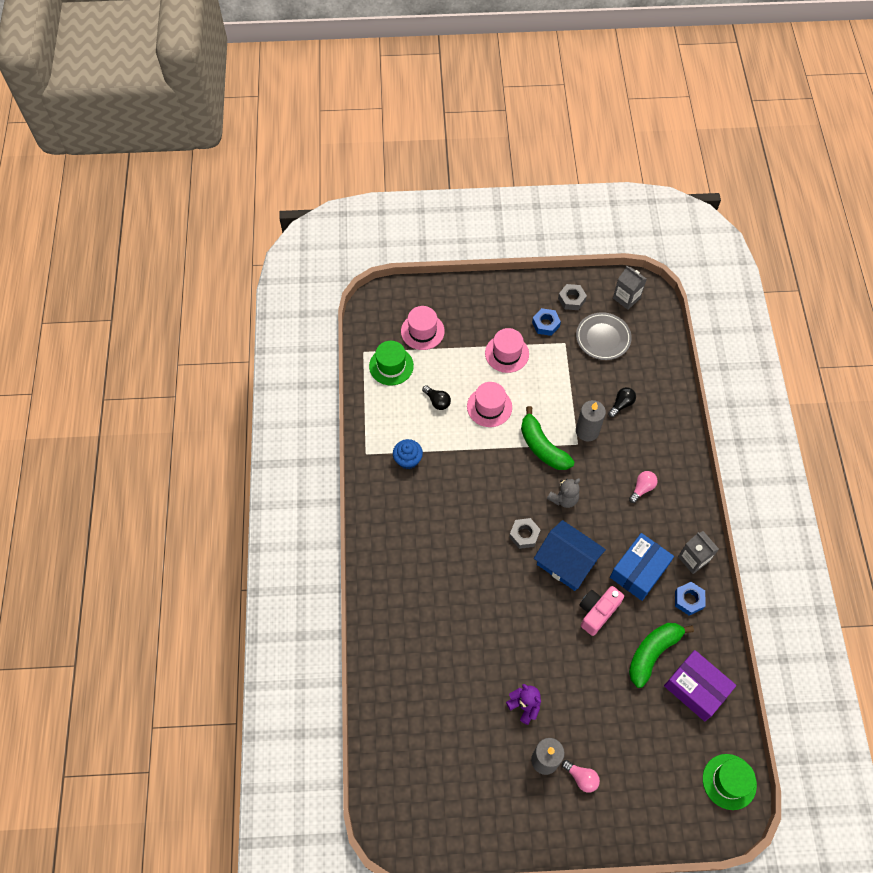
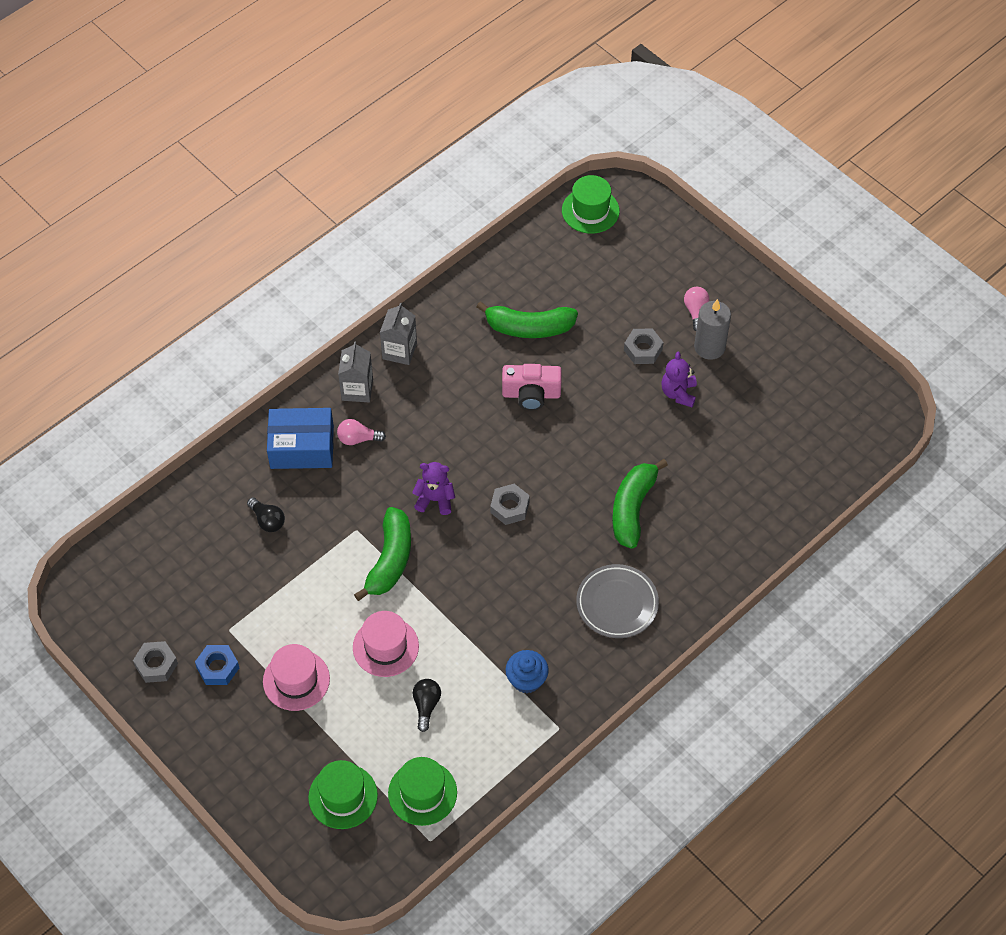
camera: 130 degrees left, 5 degrees down
pink hat [401,306,445,350] -> green hat [308,760,378,829]
blue house [534,520,606,591] -> none
grey teddy bear [547,478,580,508] -> purple teddy bear [412,462,455,515]
grey plate [576,312,632,360] -> grey plate moved to [576,564,659,638]
grey candle [576,400,606,441] -> none
black light bulb [608,387,636,418] -> black light bulb turned 135 degrees counterclockwise [247,497,285,532]
blue box [610,533,674,601] -> blue box moved to [267,408,334,469]
grey carton [613,266,647,310] -> grey carton moved to [338,341,373,402]
purple box [664,650,736,721] -> none
blue nut [675,582,706,616] -> none
none -> green banana [612,459,668,549]
none -> grey nut [624,328,663,364]

